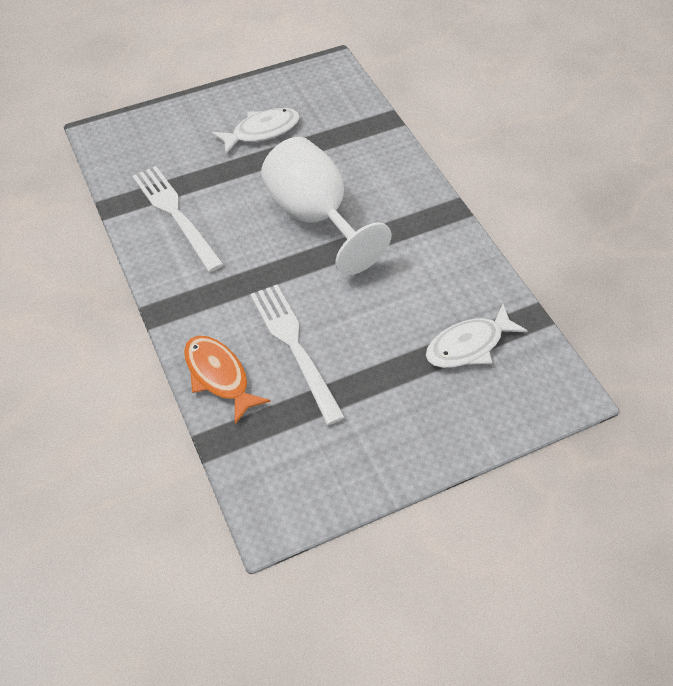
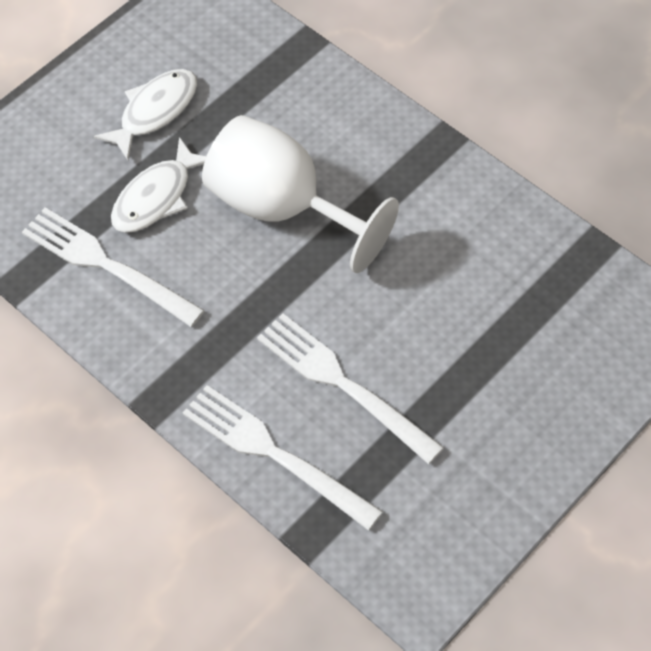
camera: 20 degrees left, 5 degrees up
orange fish [184,336,271,424] -> white fork [183,385,383,531]
white fish [426,304,528,368] -> white fish moved to [111,137,206,233]

